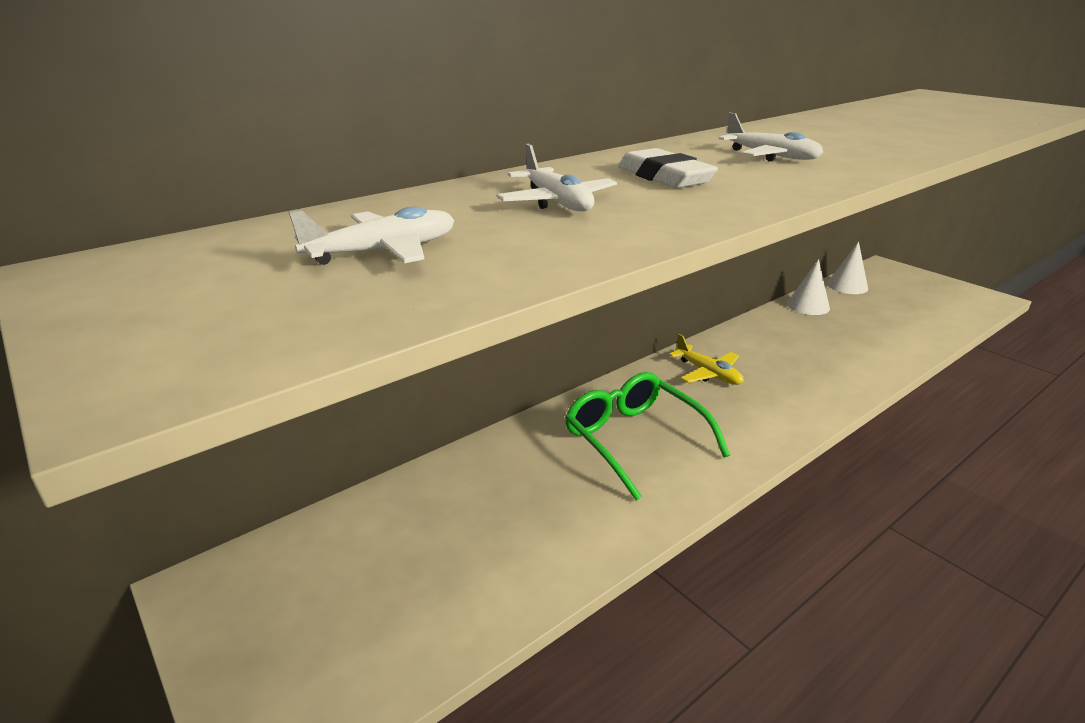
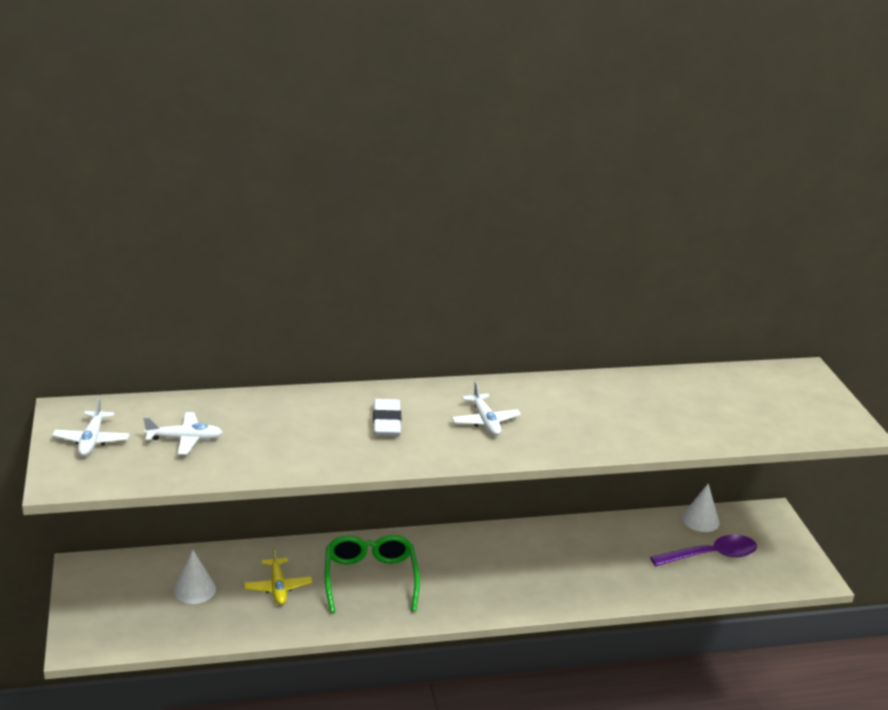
camera: 25 degrees right, 0 degrees up
white plane [496,144,617,211] -> white plane moved to [52,397,130,456]
yellow plane [669,334,744,385] -> yellow plane moved to [244,547,312,605]
white cone [787,259,830,315] -> white cone moved to [173,550,216,604]
none -> purple spoon [650,535,757,566]

